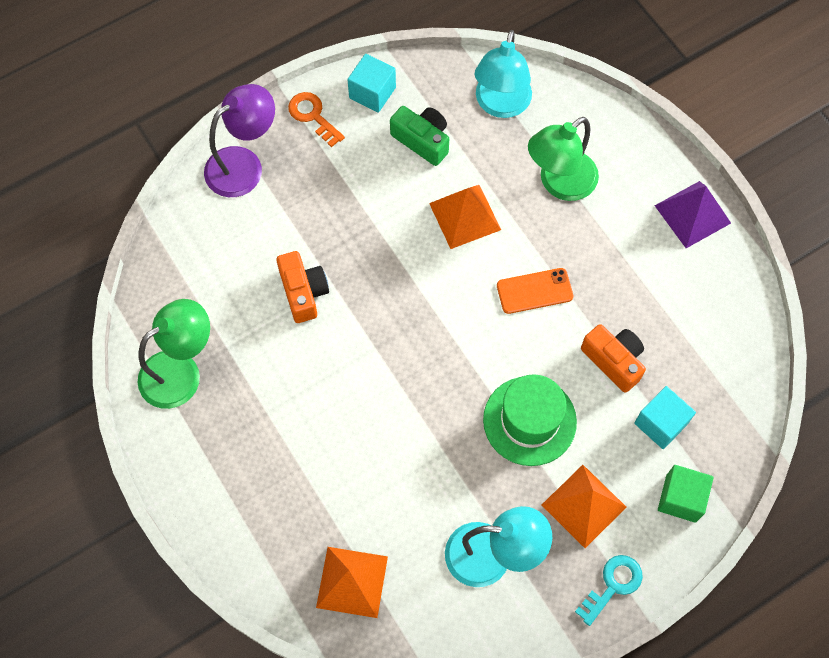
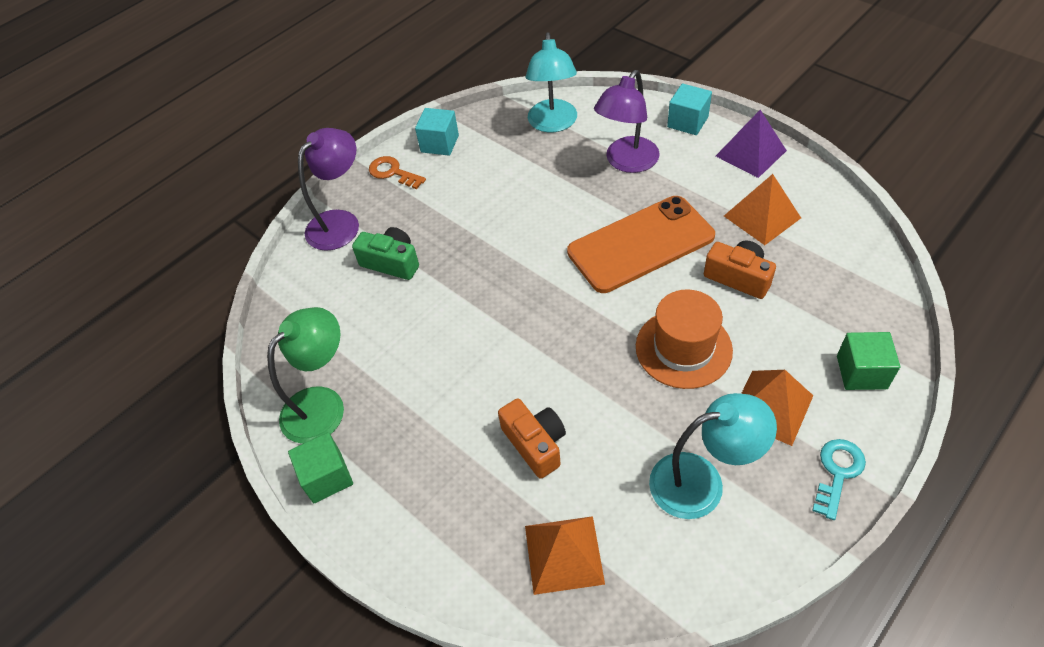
camera: 10 degrees left, 15 degrees down
orange camera [276,251,329,323] -> orange camera moved to [498,399,566,479]
green camera [390,106,449,166] -> green camera moved to [352,227,419,280]
orange pyramid [429,185,501,249] -> orange pyramid moved to [724,174,801,245]
green hat [483,374,577,466] -> orange hat [636,289,733,389]
orange phone [497,268,573,314] -> orange phone [567,196,715,293], size x2.00
green lamp [528,117,599,201] -> purple lamp [594,70,660,173]
turquoise cube [634,386,696,449] -> turquoise cube moved to [667,84,712,135]
none -> green cube [288,432,353,503]

